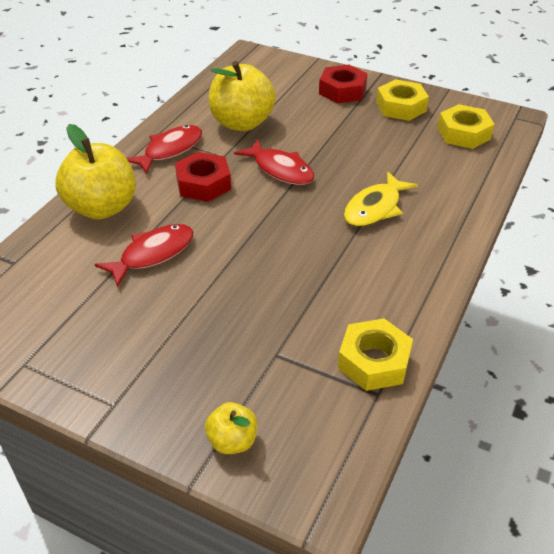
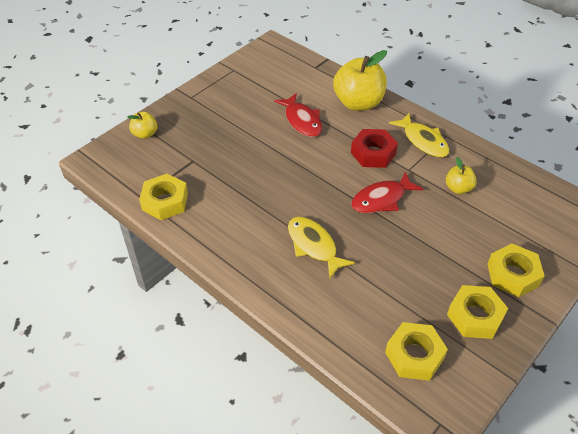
camera: 105 degrees right, 5 degrees up
red fish [127,125,202,174] -> yellow fish [389,113,449,158]
yellow apple [209,61,276,131] -> yellow apple [446,157,477,194], size x0.50
red nut [319,65,368,104] -> yellow nut [487,243,545,297]

